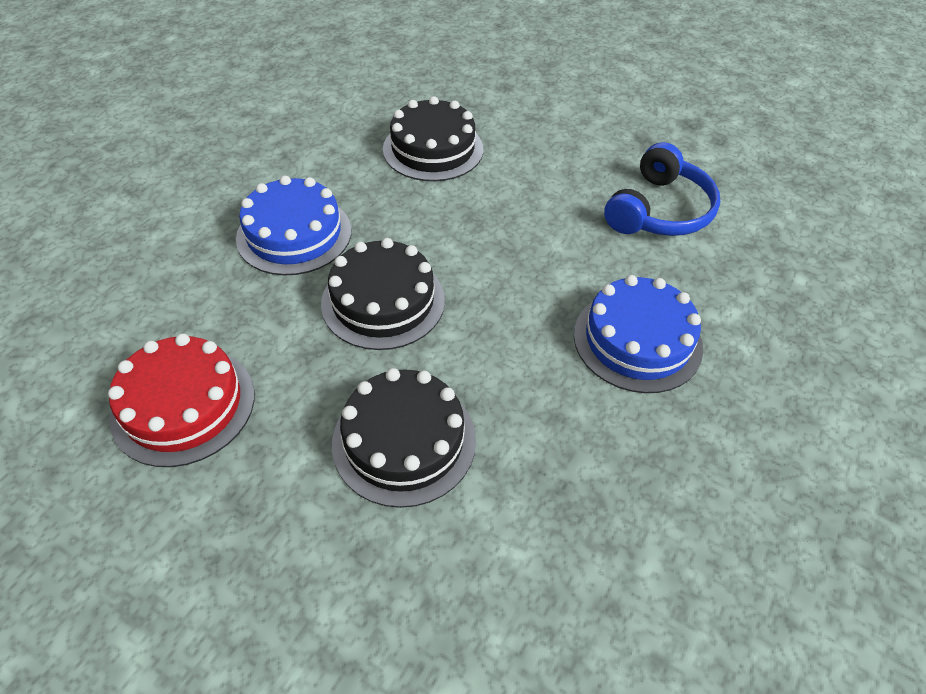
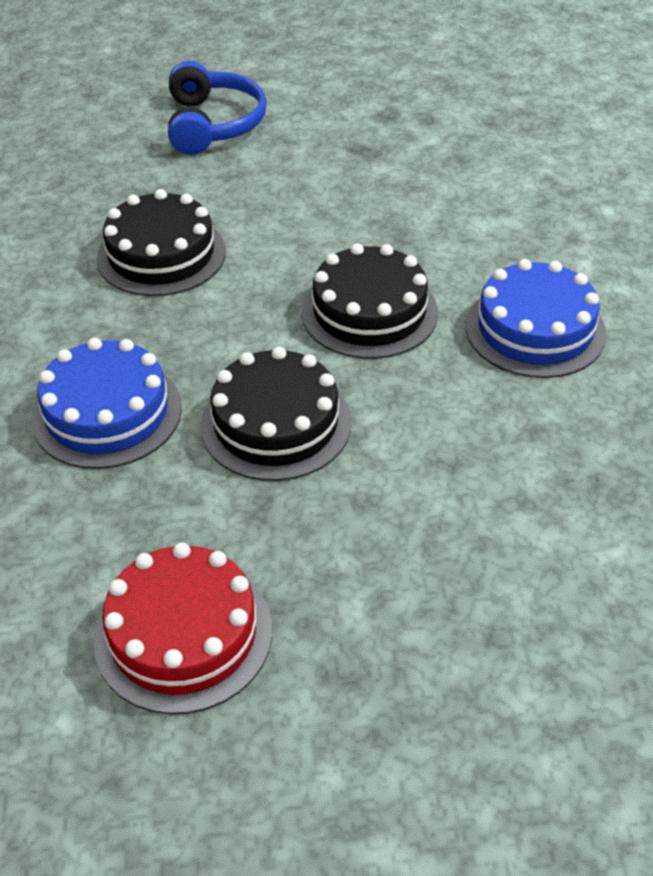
camera: 35 degrees left, 5 degrees down
black cake [332,368,476,508] -> black cake moved to [301,243,438,359]
blue headphones [604,142,720,236] -> blue headphones moved to [168,61,267,155]

